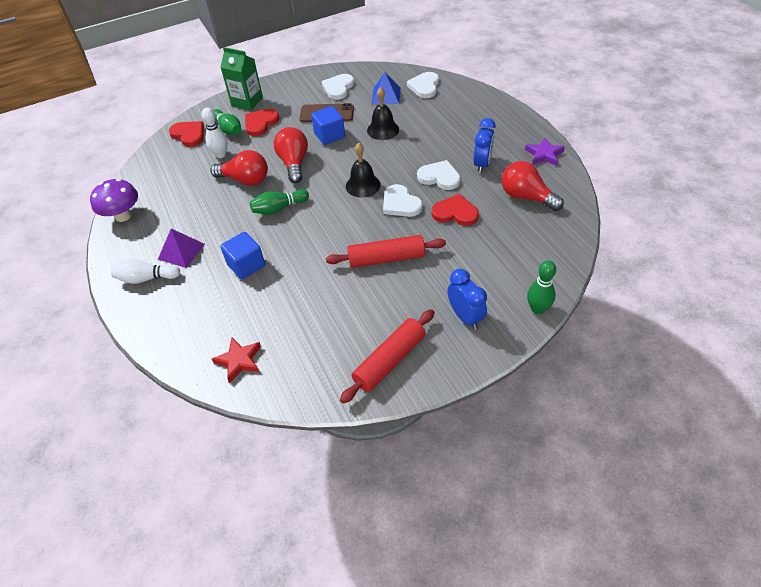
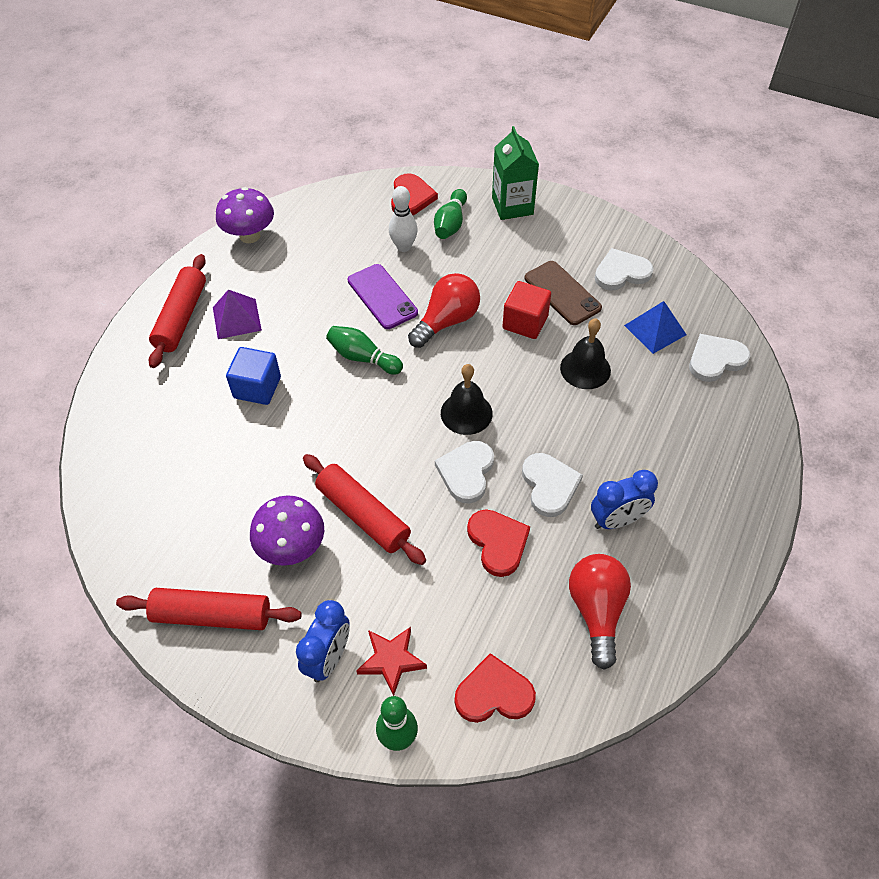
camera: 50 degrees right, 5 degrees up
white bowling pin [111,259,180,284] -> red rolling pin [149,254,206,368]
red light bulb [210,150,268,186] -> purple phone [348,264,418,329]
red star [212,338,261,383] -> red star moved to [356,627,427,696]
red heart [245,109,279,136] -> red heart moved to [454,653,536,723]
blue cube [311,106,345,145] -> red cube [502,281,551,339]
purple star [525,138,565,166] -> none
none -> purple mushroom [250,495,324,566]

